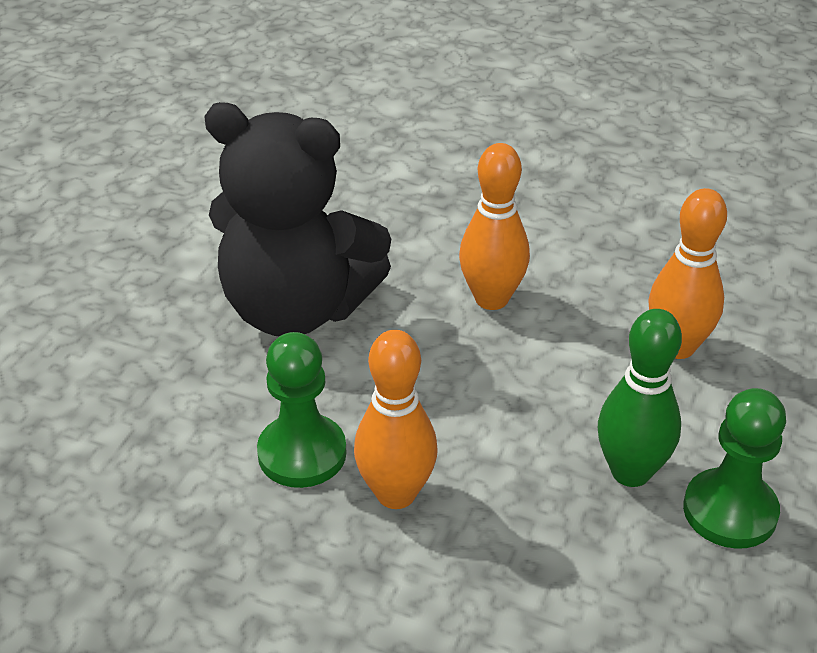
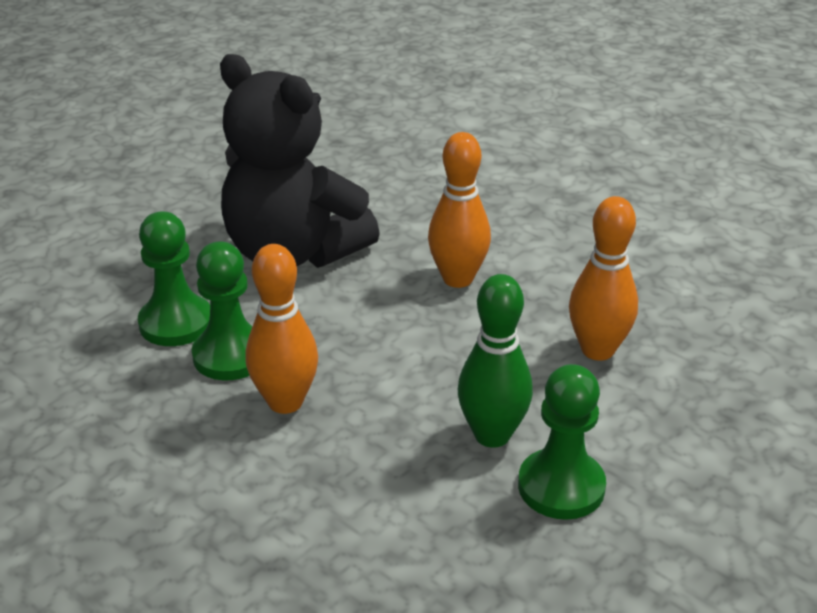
camera: 20 degrees right, 5 degrees down
none -> green pawn [138,212,210,346]

